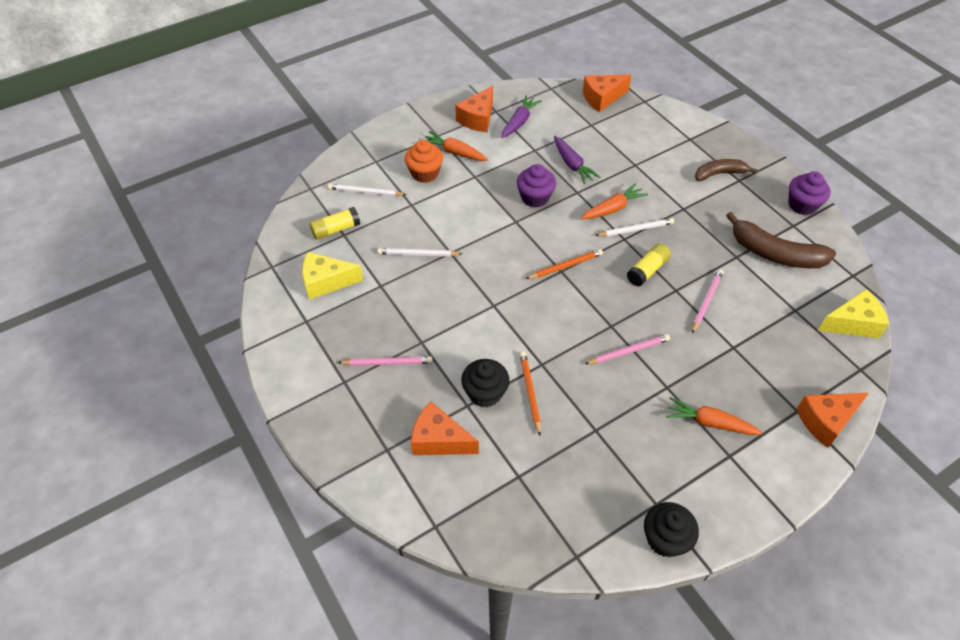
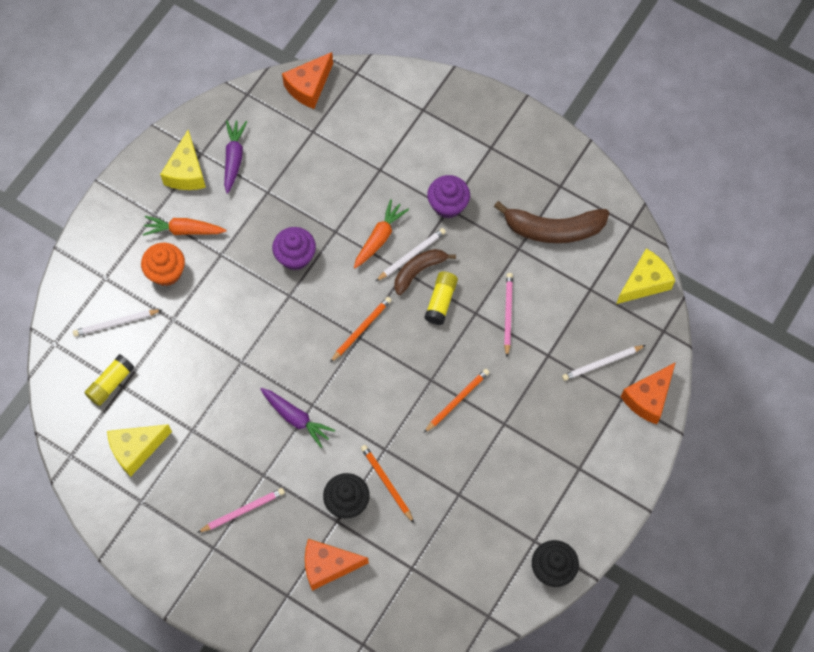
camera: 25 degrees left, 15 degrees up
white pencil [377,248,462,257] -> white pencil moved to [562,345,646,381]
orange cheese [455,86,493,132] -> yellow cheese [160,130,206,190]
purple carrot [554,136,600,184] -> purple carrot moved to [260,388,335,448]
pink pencil [585,334,670,364] -> orange pencil [424,369,490,433]
orange carrot [666,397,763,435] -> none
brown banana [695,159,757,181] -> brown banana moved to [394,249,456,295]
purple cupcake [788,172,831,215] -> purple cupcake moved to [427,175,470,219]

